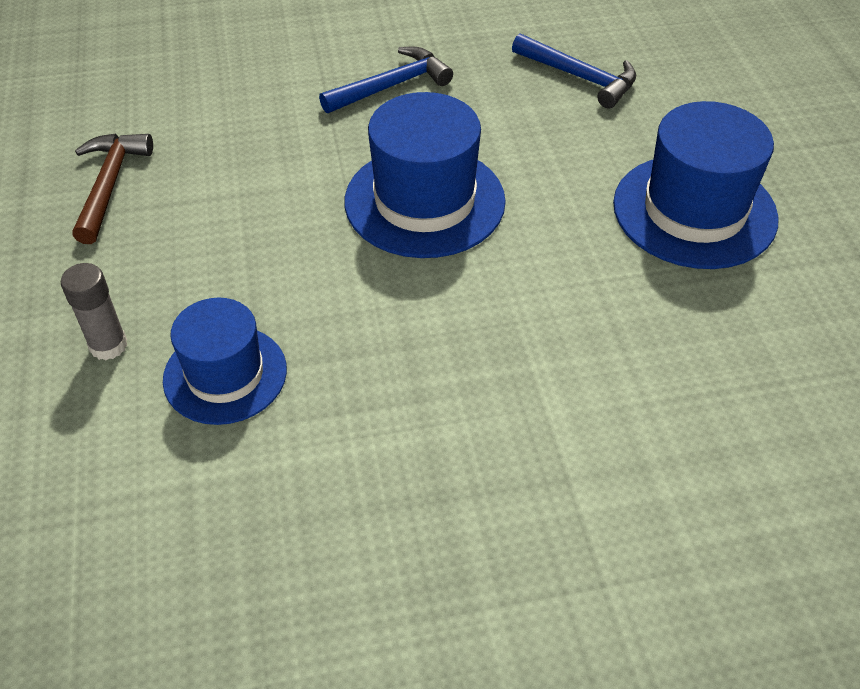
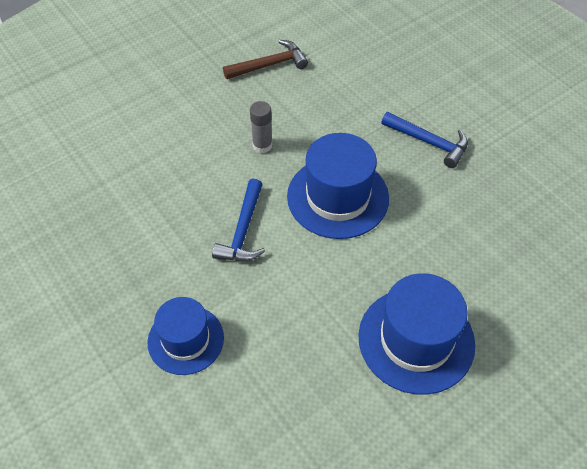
camera: 65 degrees right, 5 degrees up
grey glue stick [61,263,127,360] -> grey glue stick moved to [250,101,272,153]
blue hat [163,298,287,425] -> blue hat moved to [147,297,224,375]
blue hammer [512,33,636,108] -> blue hammer moved to [212,179,265,261]

